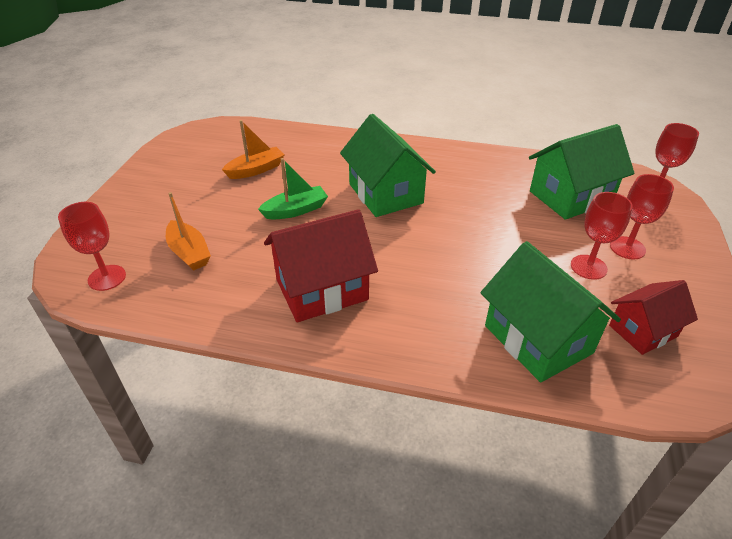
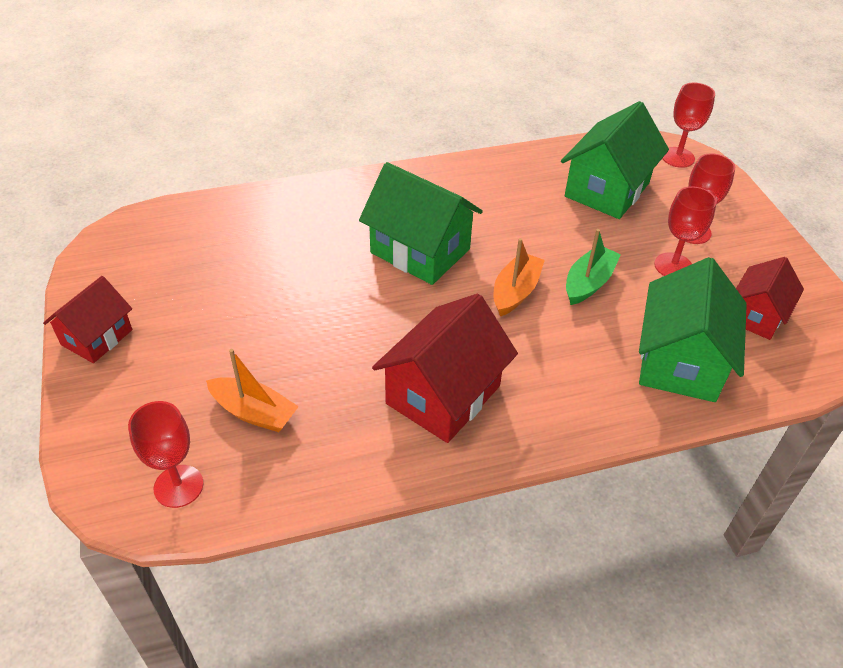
camera: 30 degrees left, 5 degrees up
orange boat [222,120,284,179] -> orange boat moved to [494,238,545,316]
green boat [258,158,328,220] -> green boat moved to [566,229,621,305]
green house [481,241,621,382] -> green house turned 75 degrees clockwise [639,257,747,402]
none -> red house [43,276,132,363]

